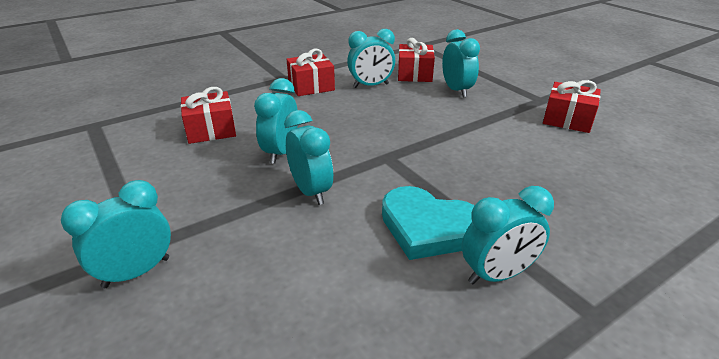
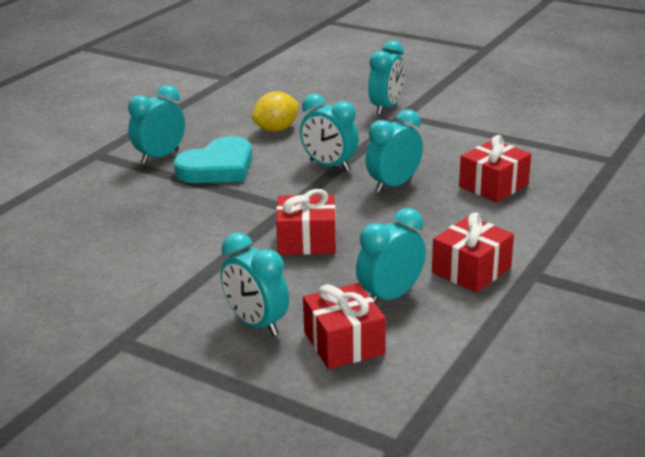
camera: 155 degrees right, 5 degrees down
turquoise clock [254,78,298,164] -> turquoise clock turned 120 degrees counterclockwise [366,109,423,193]
turquoise heart [382,186,475,260] -> turquoise heart turned 135 degrees clockwise [174,136,252,183]
red gift [543,80,601,133] -> red gift moved to [276,189,336,255]
none -> yellow lemon [252,91,299,132]

